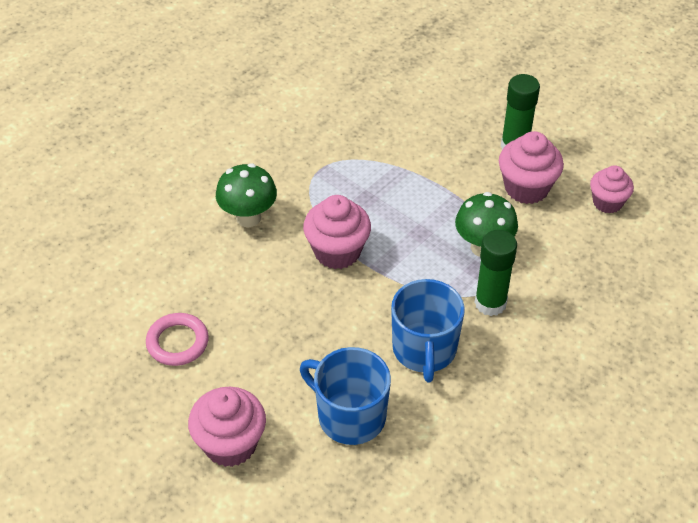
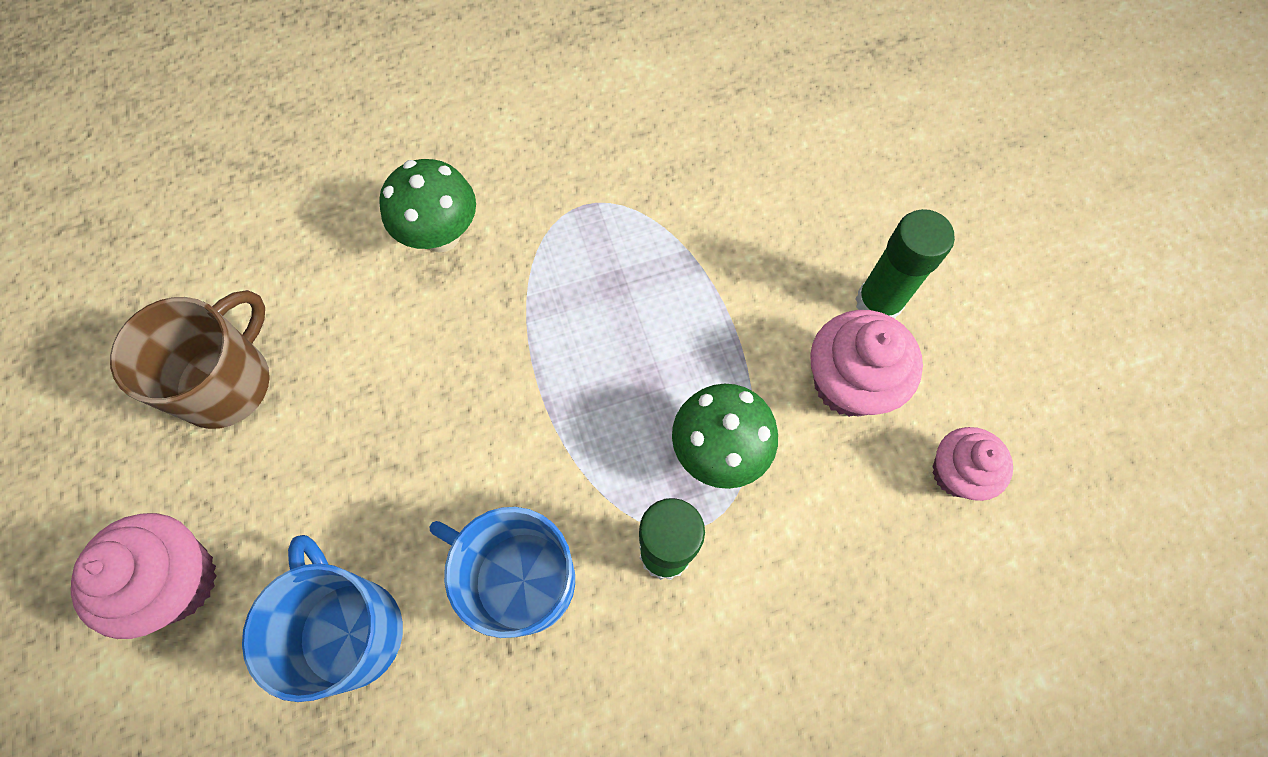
camera: 30 degrees right, 20 degrees up
pink ring [146,313,209,366] -> brown mug [110,290,270,429]
pink cupcake [303,195,371,269] -> none
blue mug [391,279,465,382] -> blue mug turned 90 degrees clockwise [430,507,575,638]

